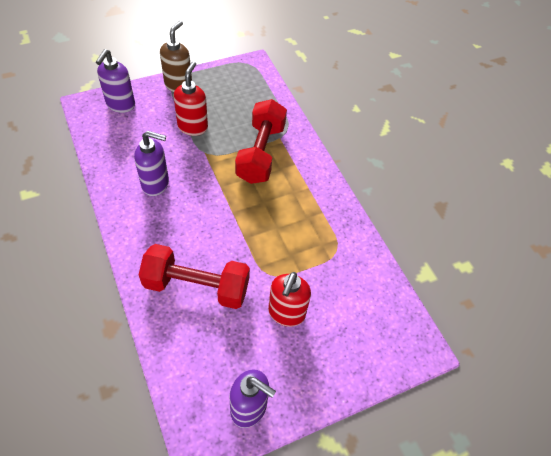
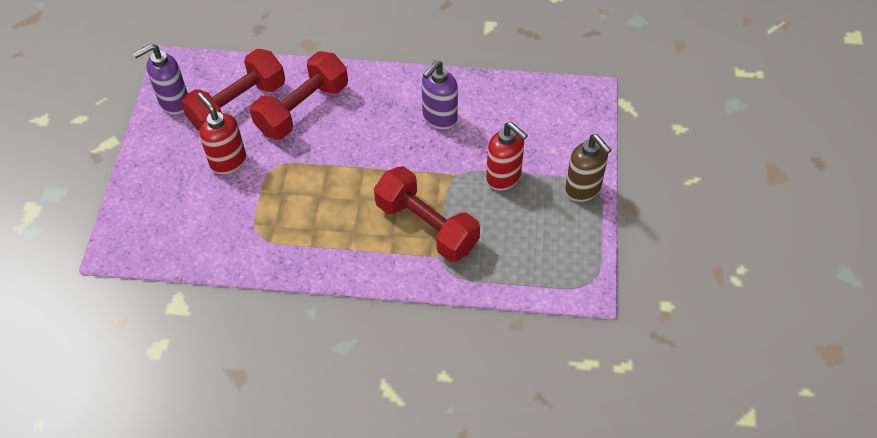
camera: 125 degrees right, 0 degrees up
purple soap dispenser [96,49,135,113] -> none
none -> red dumbbell [181,49,285,131]

